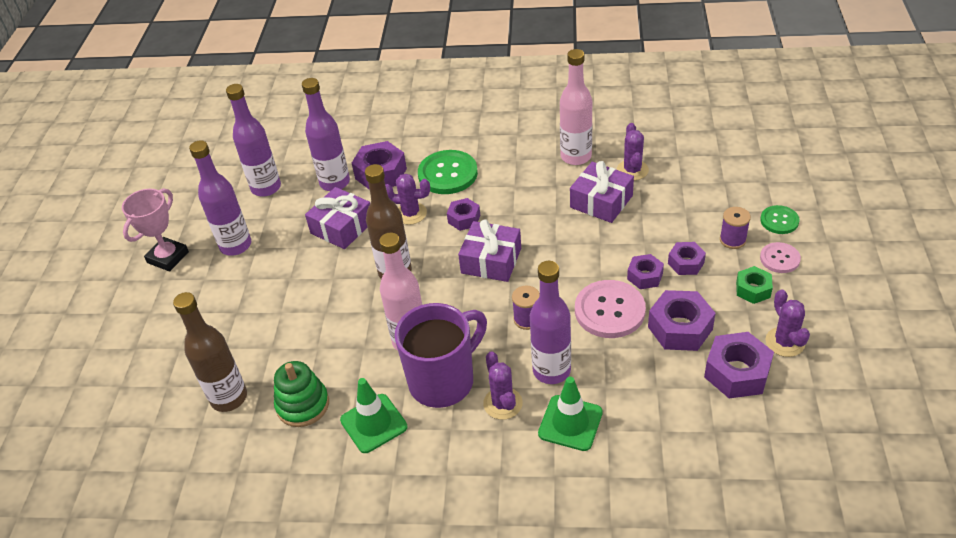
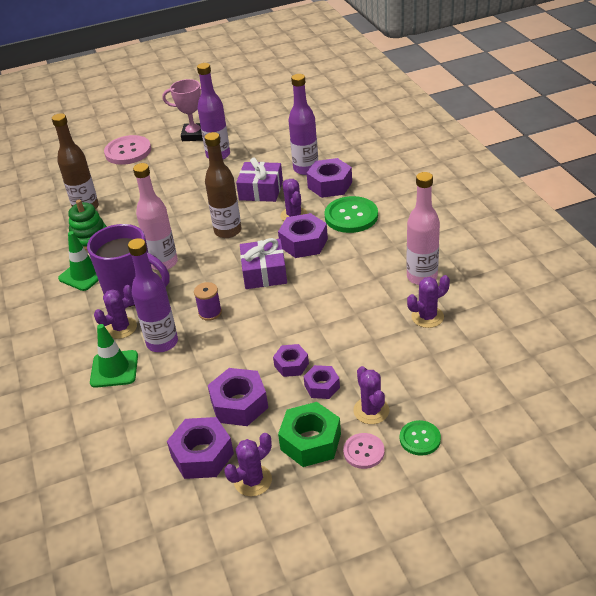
camera: 65 degrees right, 5 degrees down
purple bottle [226,84,281,197] -> none
purple nut [447,198,480,231] -> purple nut [278,213,328,258], size x1.66
purple gift [570,161,634,223] -> none
pink button [575,280,646,338] -> pink button moved to [104,135,151,165]
purple spool [720,207,751,249] -> purple cactus [353,366,389,424]
green nut [736,266,773,304] -> green nut [278,402,341,467], size x1.66

